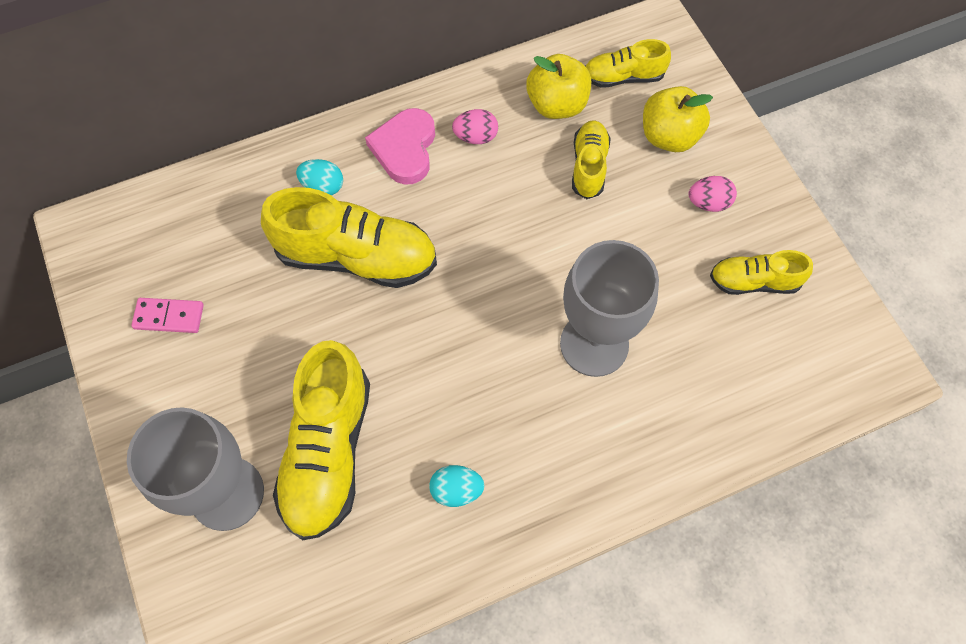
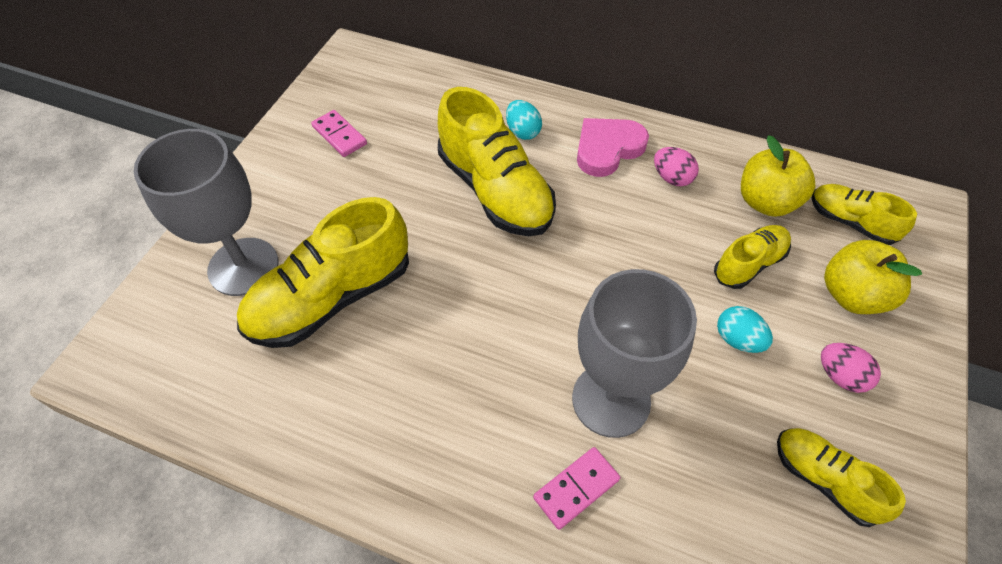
camera: 45 degrees right, 10 degrees down
turquoise egg [429,465,485,507] -> turquoise egg moved to [717,306,773,353]
none -> pink domino [533,447,620,530]

